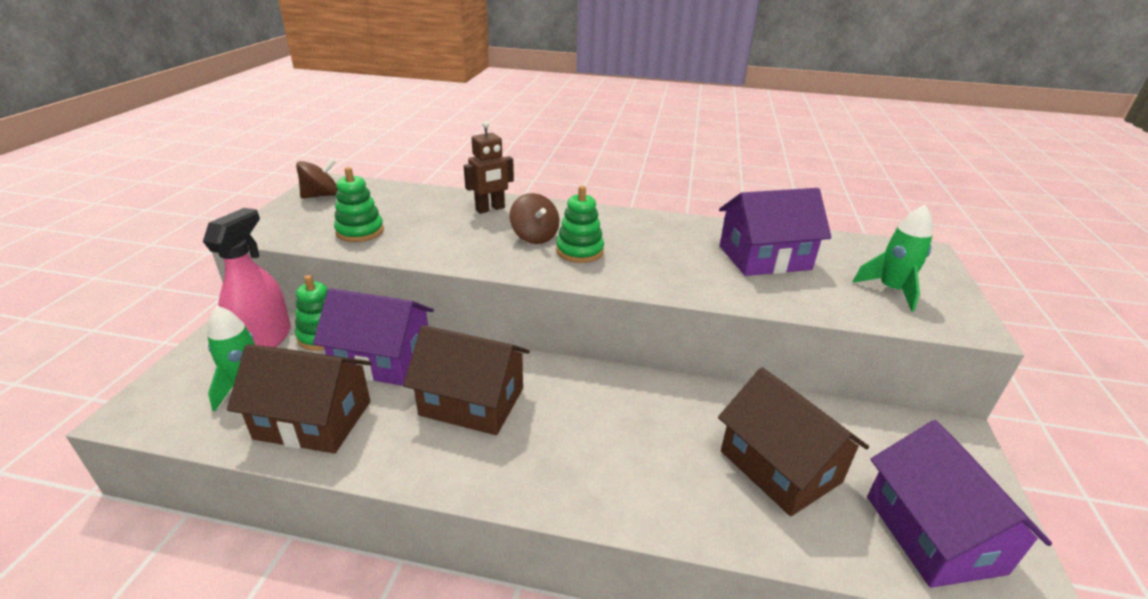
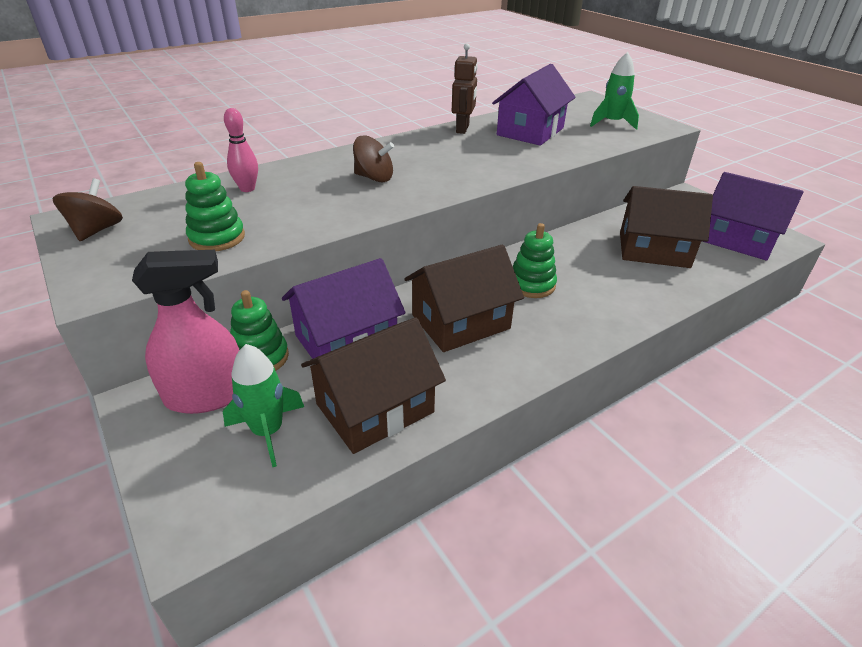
camera: 45 degrees left, 5 degrees up
pink spray bottle [203,208,291,347] -> pink spray bottle turned 105 degrees clockwise [132,250,239,414]
brown robot [464,121,514,214] -> brown robot moved to [452,43,478,134]
green stacking toy [556,186,604,263] -> green stacking toy moved to [513,223,557,298]
none -> pink bowling pin [224,108,258,192]

